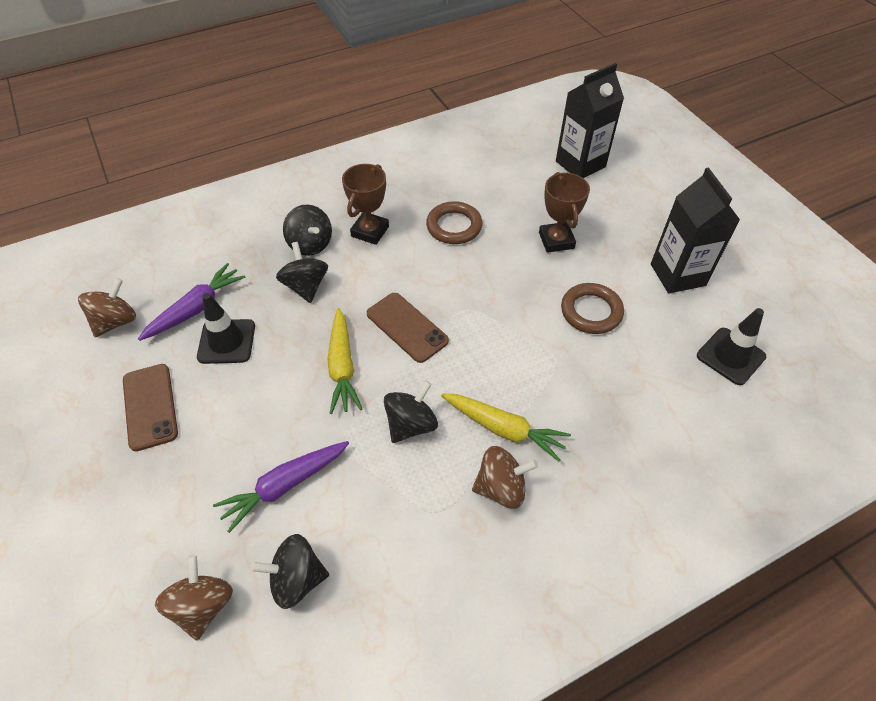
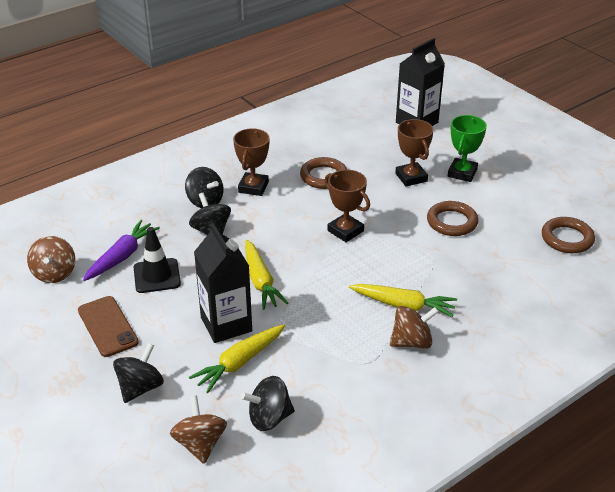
camera: 10 degrees left, 15 degrees down
brown spinning top [78,278,136,337] -> brown spinning top turned 150 degrees clockwise [27,236,75,283]
purple carrot [213,441,349,533] -> yellow carrot [189,324,285,393]
brown phone [367,293,449,363] -> none
black spinning top [384,380,438,443] -> black spinning top moved to [113,343,164,403]
black carton [651,167,740,294] -> black carton moved to [194,223,252,343]
black traffic cone [697,308,766,385] -> brown ring [542,217,595,253]
none -> brown trophy [325,170,370,242]
none -> green trophy [448,115,487,182]

